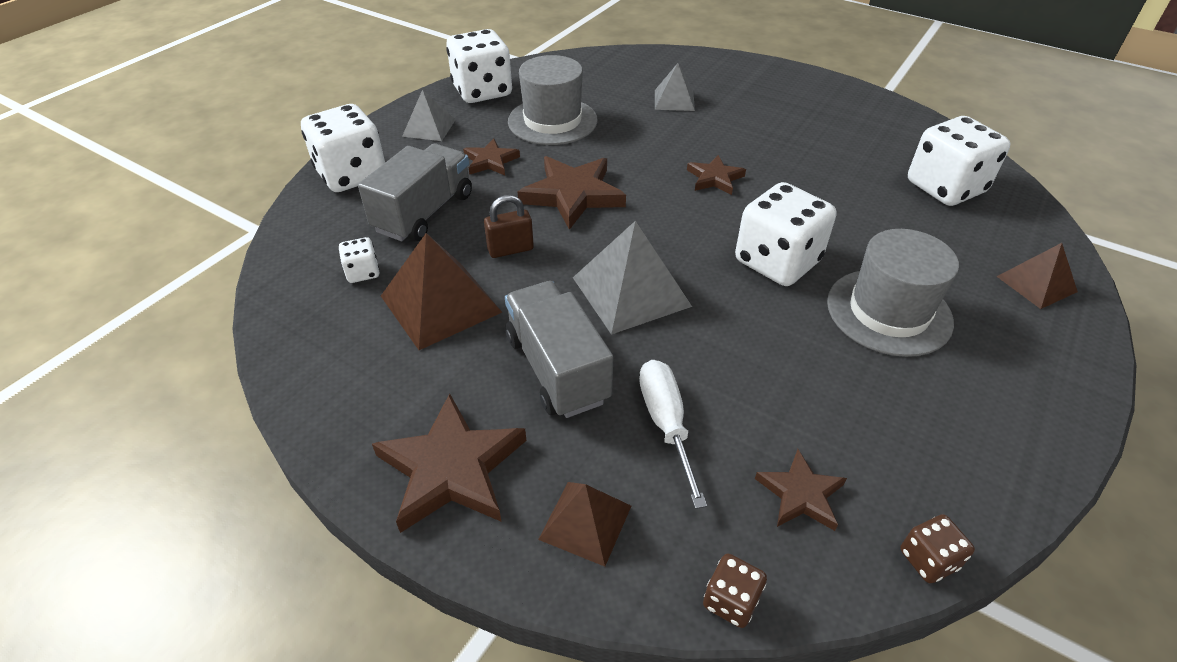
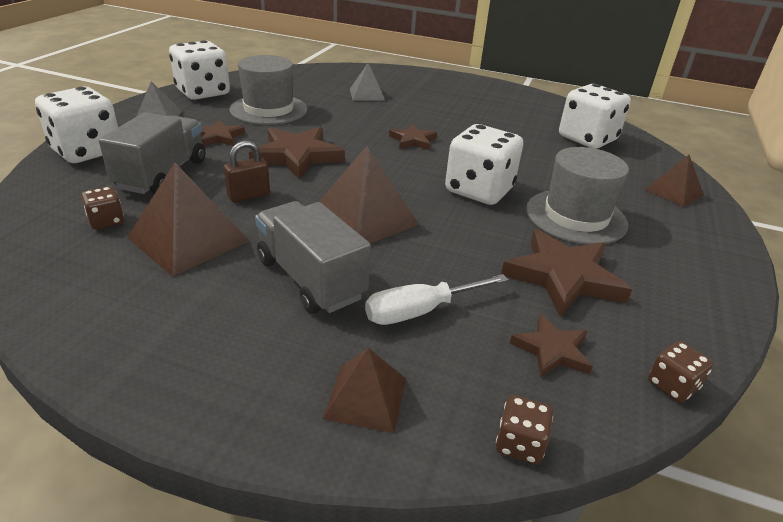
camera: 15 degrees left, 10 degrees down
white dice [339,237,380,283] -> brown dice [81,186,124,229]
brown star [372,393,526,533] -> brown star moved to [501,229,632,317]
grey pyramid [573,221,692,335] -> brown pyramid [319,146,419,243]
white screwdriver [639,360,707,509] -> white screwdriver turned 90 degrees counterclockwise [365,274,508,325]

